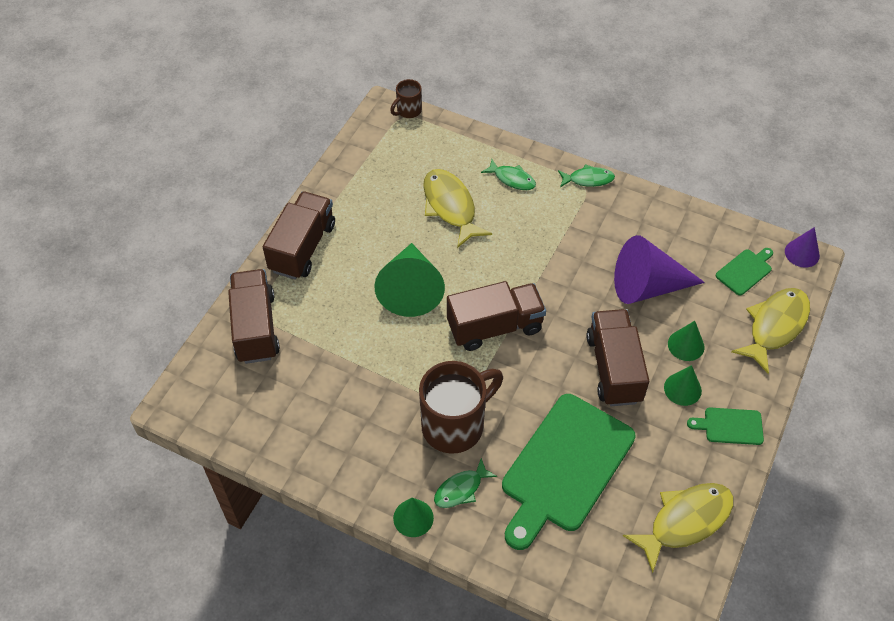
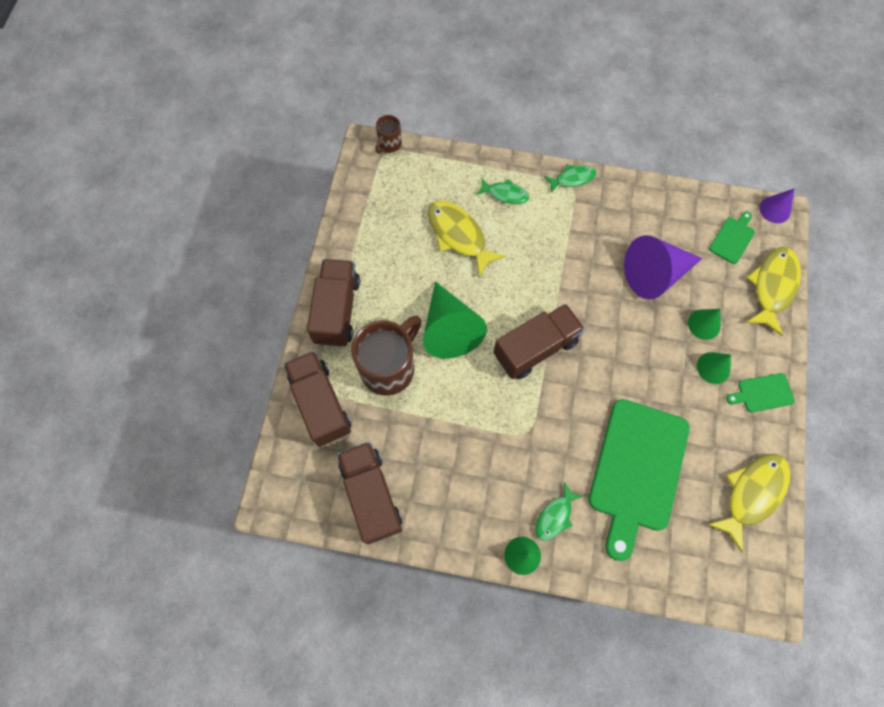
camera: 15 degrees left, 15 degrees up
brown mug [419,361,503,454] -> brown mug moved to [351,315,422,396]
brown truck [586,309,649,406] -> brown truck moved to [337,442,402,544]

